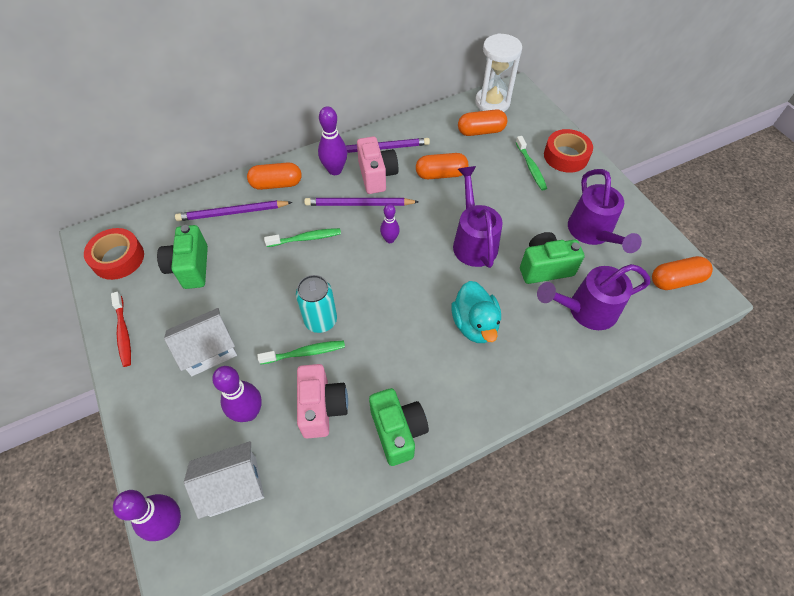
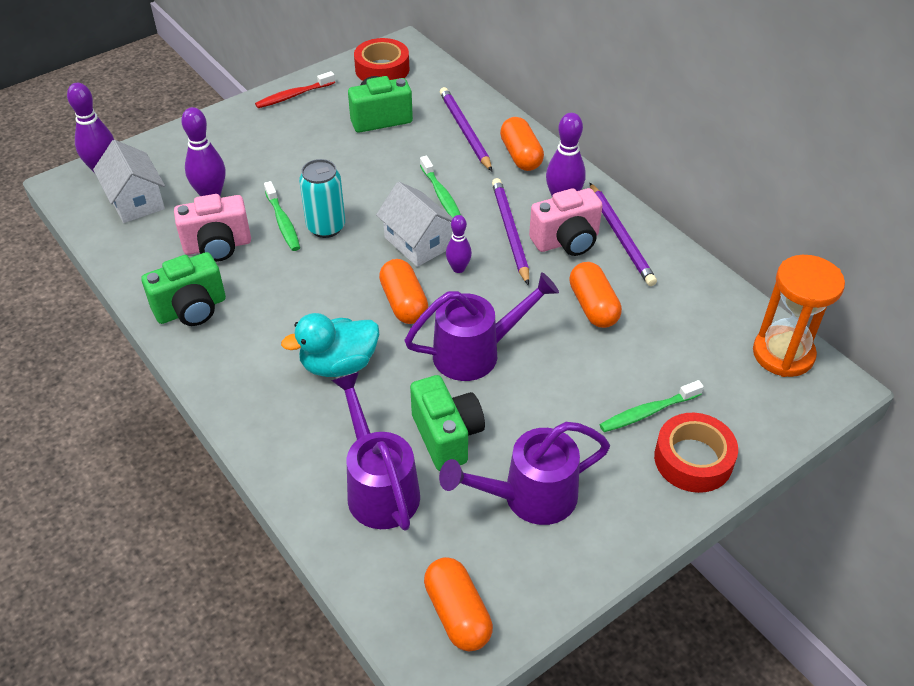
camera: 80 degrees right, 10 degrees down
white house [164,308,237,376] -> white house moved to [376,182,453,267]
orange capsule [458,109,507,136] -> orange capsule moved to [379,259,428,324]
white hourglass [475,33,522,112] -> orange hourglass [753,255,845,377]

